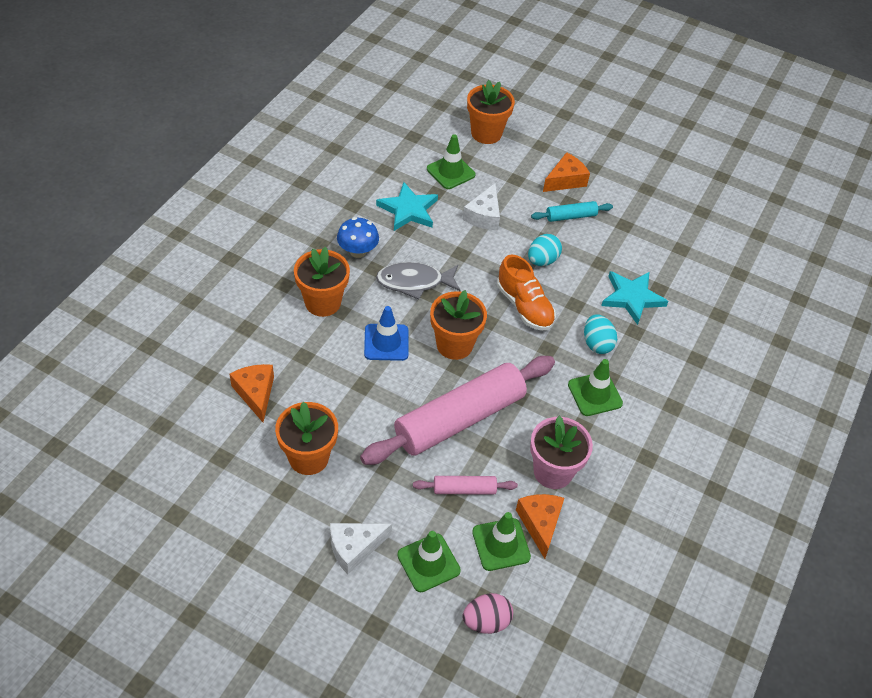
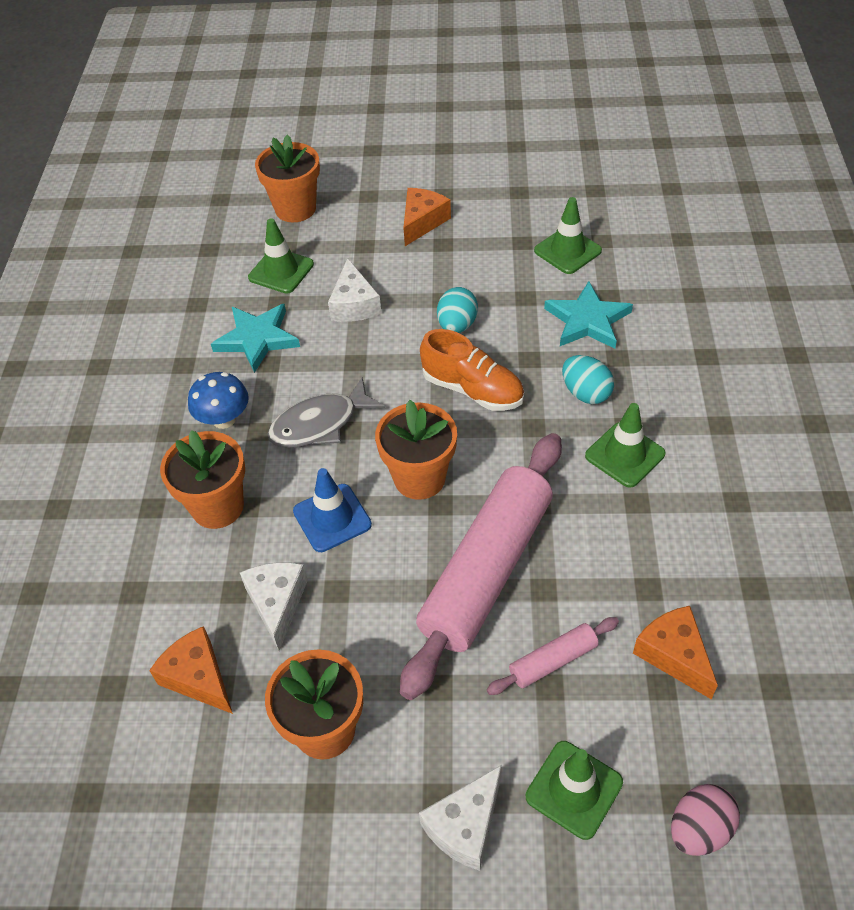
camera: 20 degrees left, 0 degrees up
green traffic cone [472,512,531,571] -> green traffic cone moved to [534,197,602,274]
pink flower pot [530,416,593,489] -> none
turquoise rolling pin [531,201,613,222] -> none
none -> white cheese [240,562,308,651]

